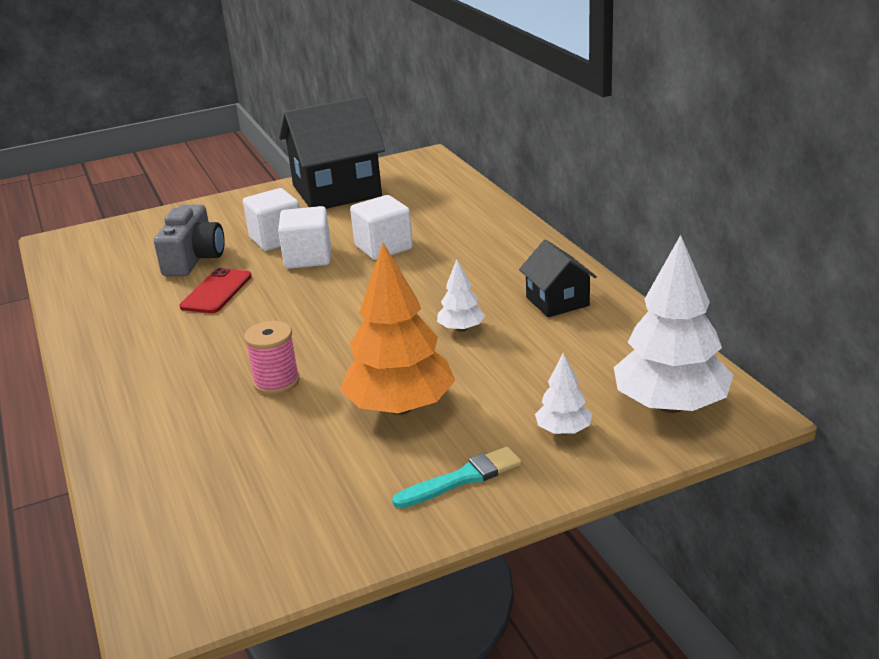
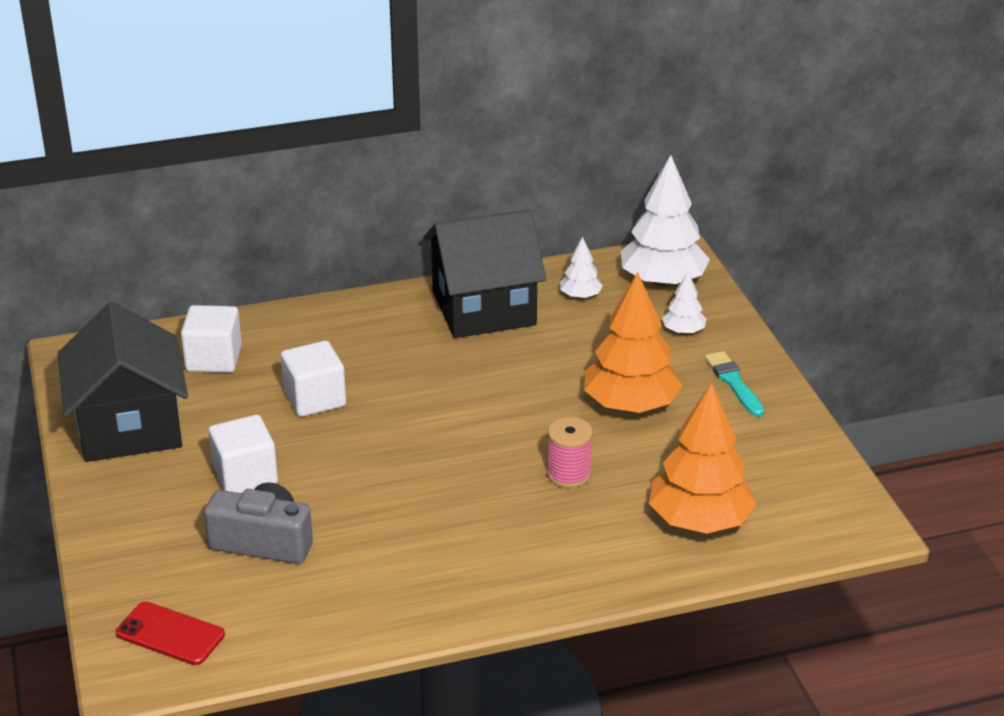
camera: 85 degrees left, 5 degrees up
red phone [179,268,252,313] -> red phone moved to [116,602,225,665]
white cube [278,206,331,269] -> white cube moved to [181,305,242,373]
white tree [437,260,485,332] -> white tree moved to [560,237,603,299]
black house [519,239,597,317] -> black house [423,209,546,338], size x1.97
none -> orange tree [649,383,757,534]

